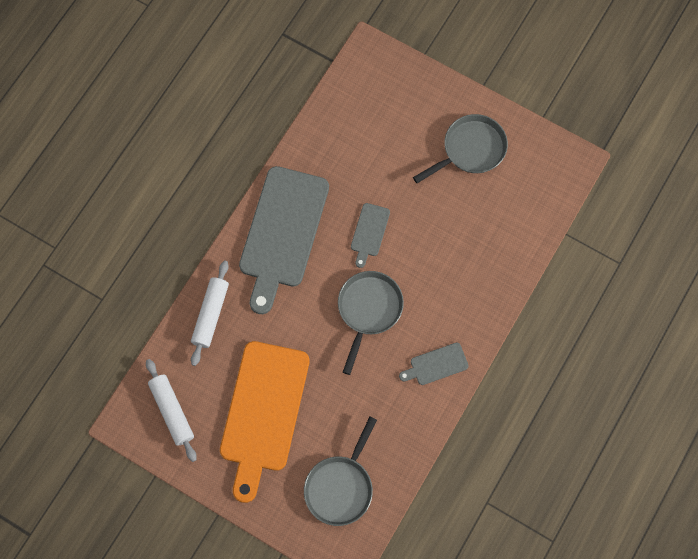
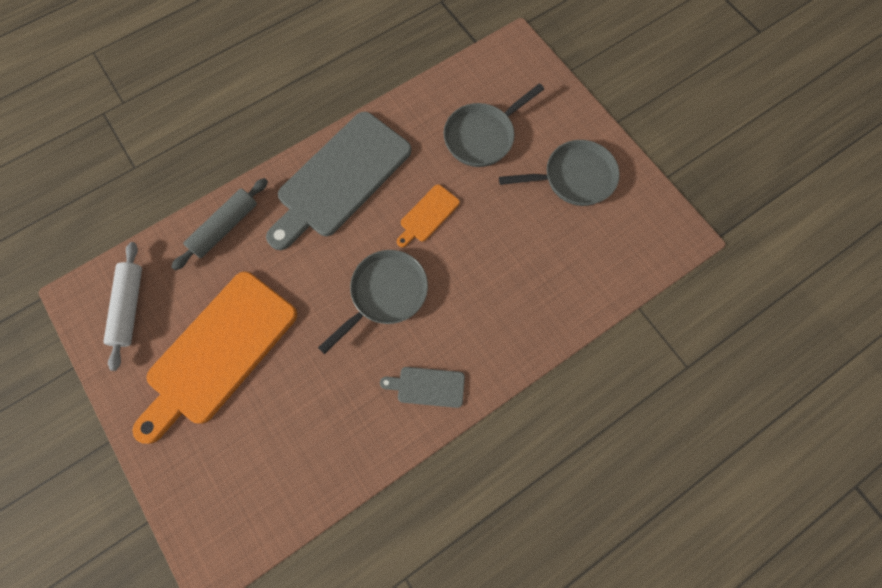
camera: 25 degrees right, 0 degrees up
white rolling pin [191,260,229,366] -> grey rolling pin [171,178,268,270]
grey pan [304,417,377,526] -> grey pan moved to [444,83,544,167]
grey cutting board [351,203,390,268] -> orange cutting board [397,184,460,247]

